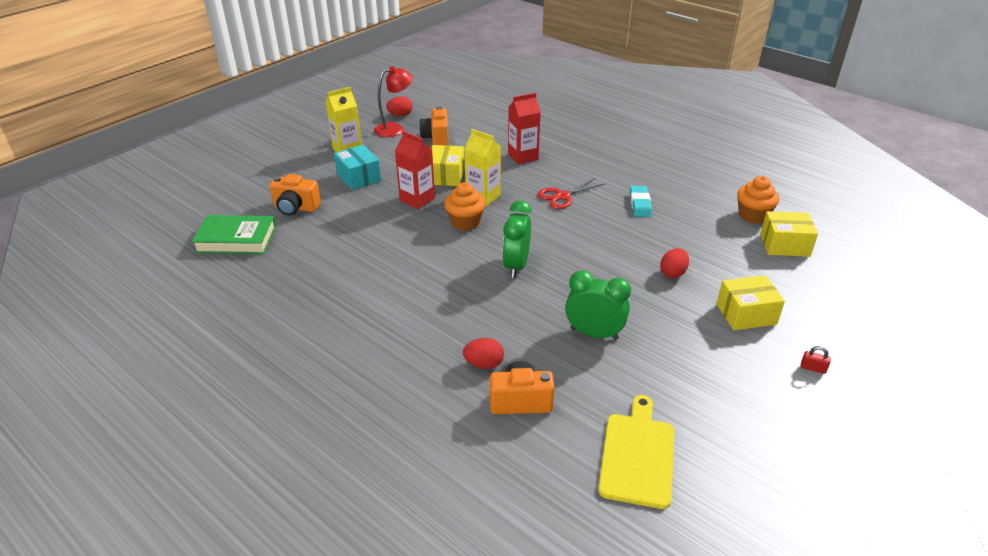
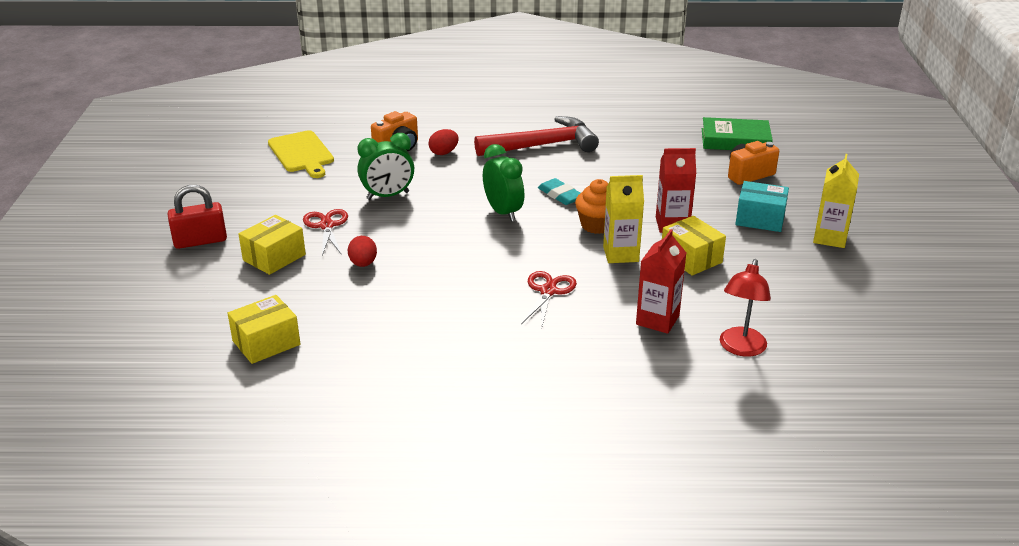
camera: 140 degrees right, 5 degrees down
green book [192,215,276,254] -> green book turned 45 degrees clockwise [702,117,773,150]
red lamp [374,66,413,137] -> red lamp moved to [720,259,771,356]
red egg [386,96,412,116] -> none
orange camera [419,106,449,146] -> none
turquoise eraser [630,186,652,217] -> turquoise eraser moved to [538,178,580,205]
orange cupcake [737,176,779,224] -> none
red padlock [801,346,831,374] -> red padlock [168,185,227,249], size x2.33
none -> red scissors [303,209,348,256]
none -> red hammer [474,116,599,156]

